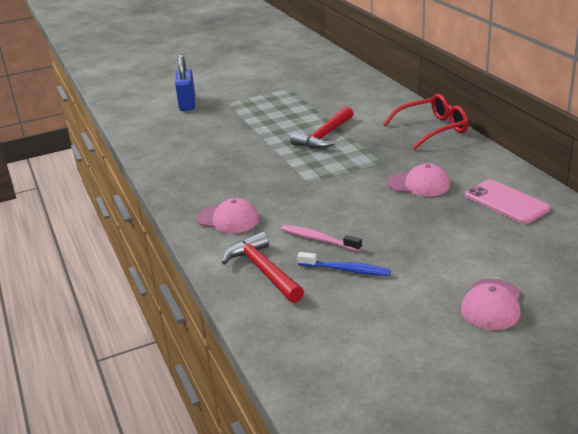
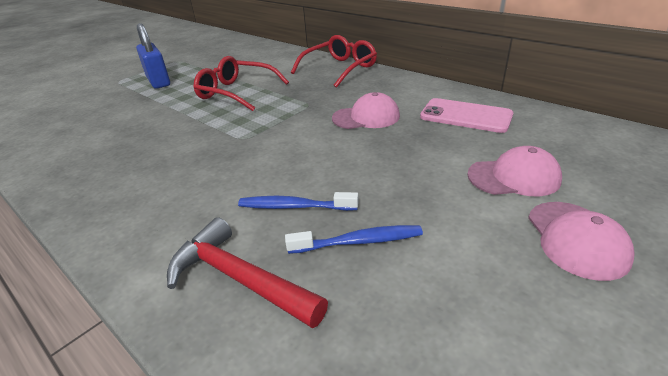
camera: 25 degrees left, 5 degrees up
blue padlock [175,54,195,111] -> blue padlock moved to [136,23,170,89]
pink cap [197,198,259,233] -> pink cap moved to [467,146,562,196]
pink toothbrush [281,225,362,252] -> blue toothbrush [238,192,359,211]
red hammer [290,107,354,149] -> red glasses [193,56,289,111]

